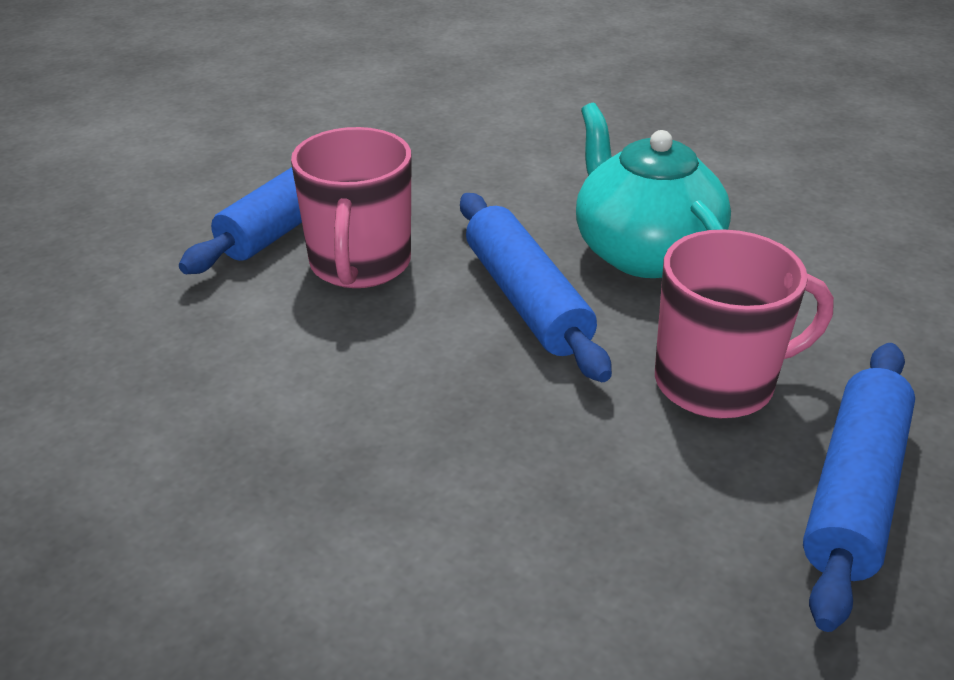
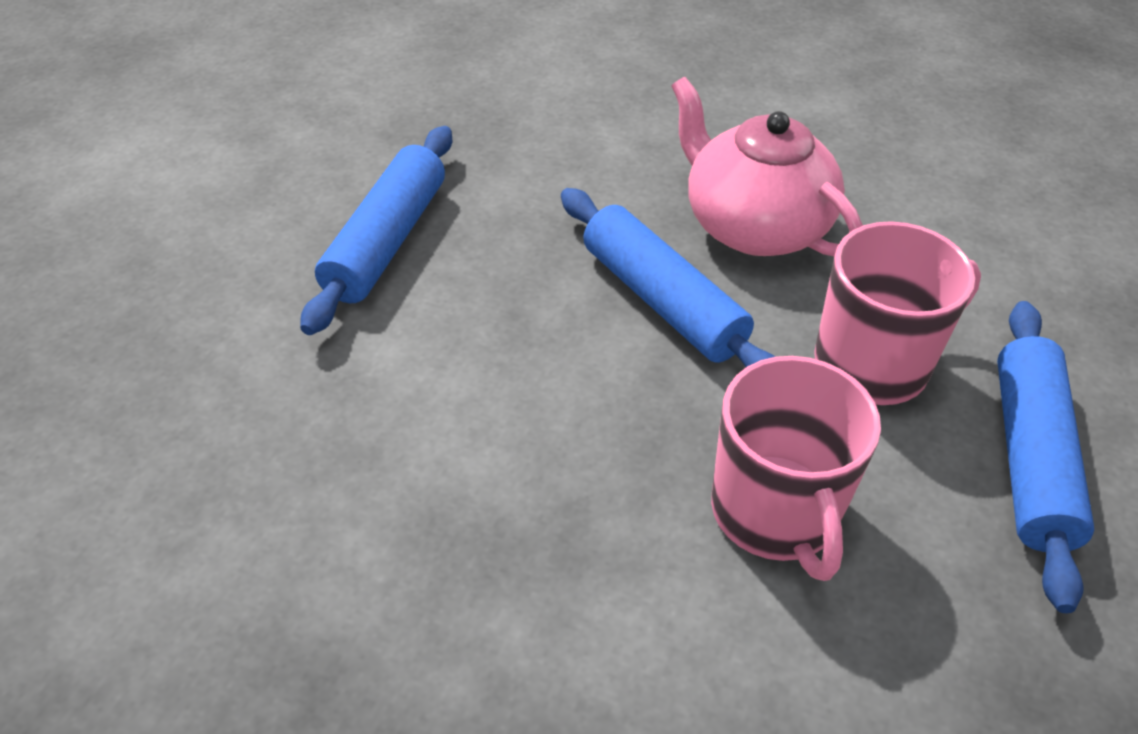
camera: 15 degrees left, 10 degrees up
pink mug [291,127,411,288] -> pink mug moved to [711,356,881,581]
turquoise teapot [576,103,731,278] -> pink teapot [671,77,863,256]

